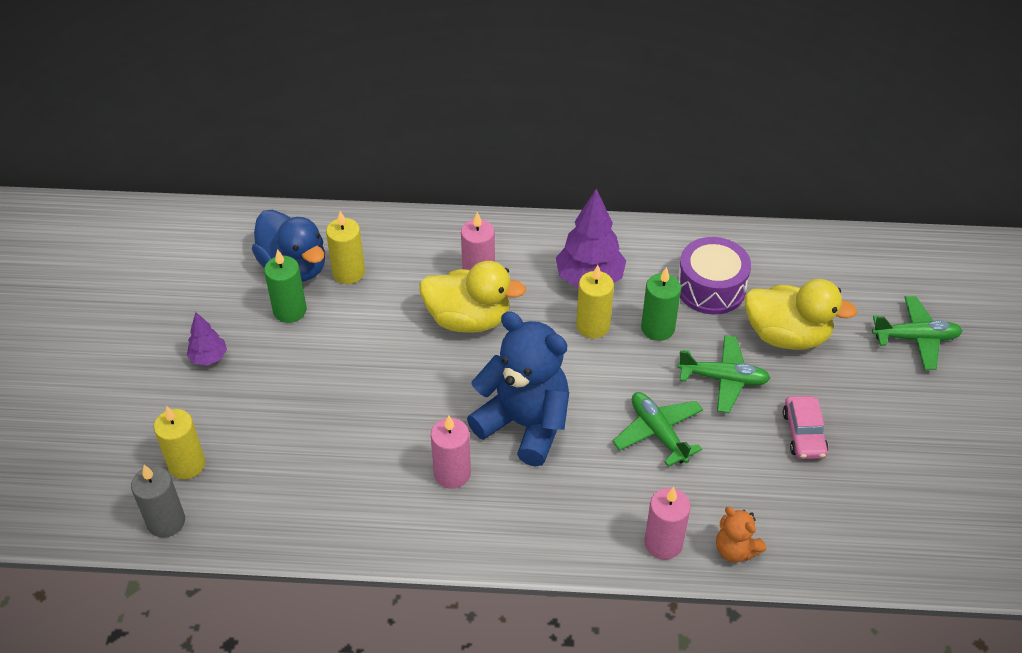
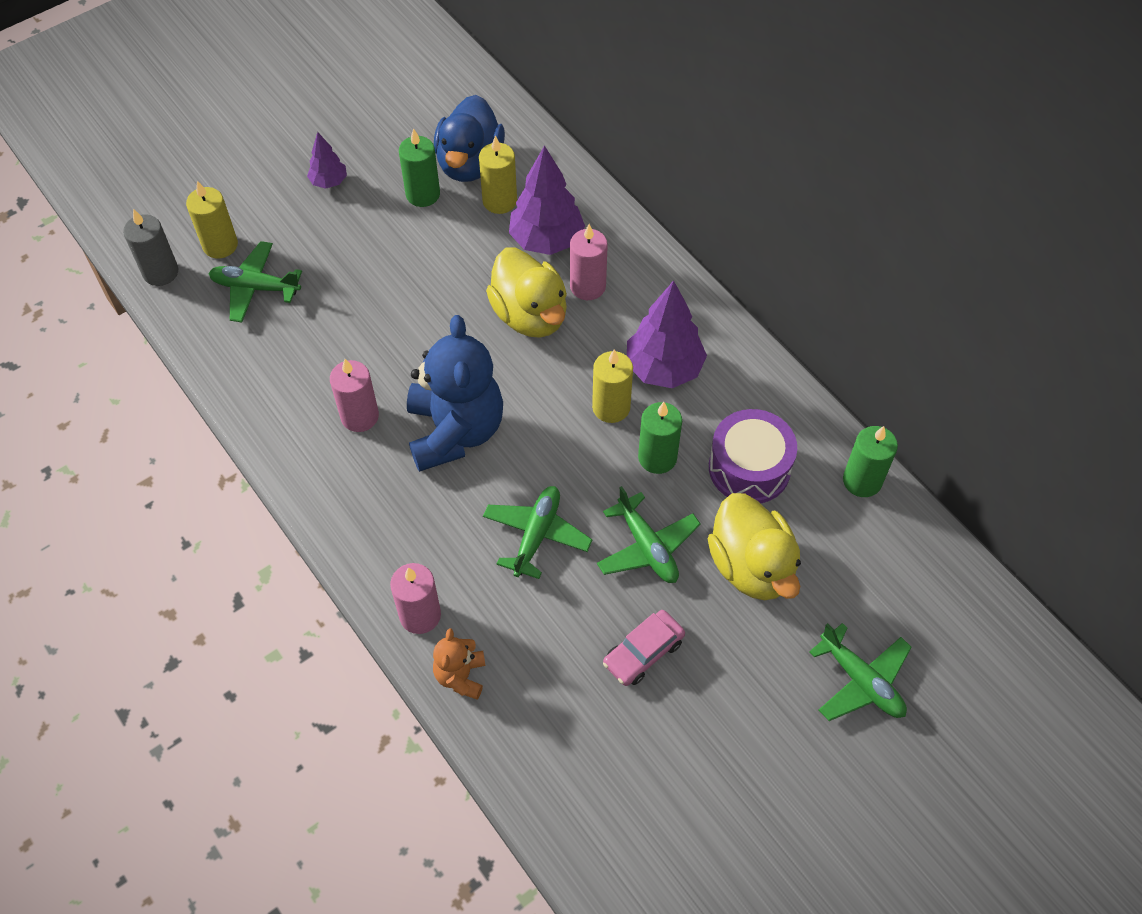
camera: 50 degrees right, 10 degrees up
none -> green plane [208,241,302,322]
none -> purple tree [509,145,585,255]
none -> green candle [843,426,898,497]

